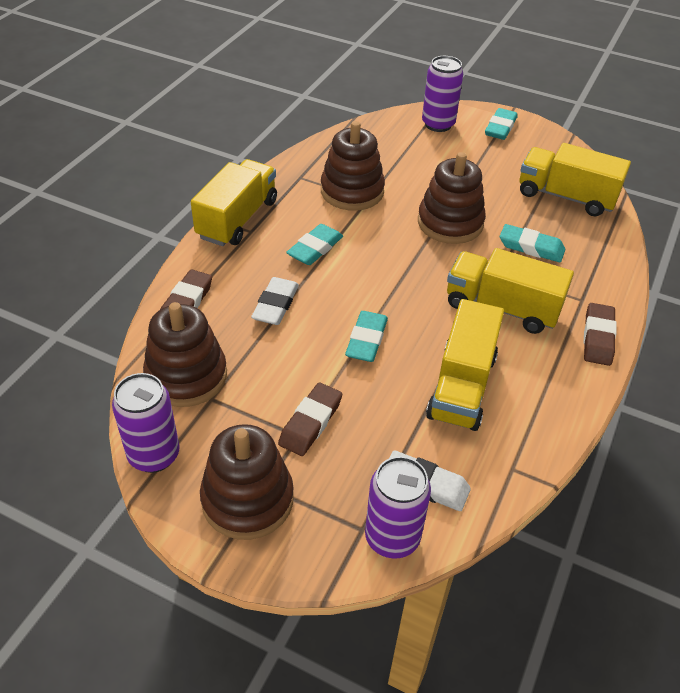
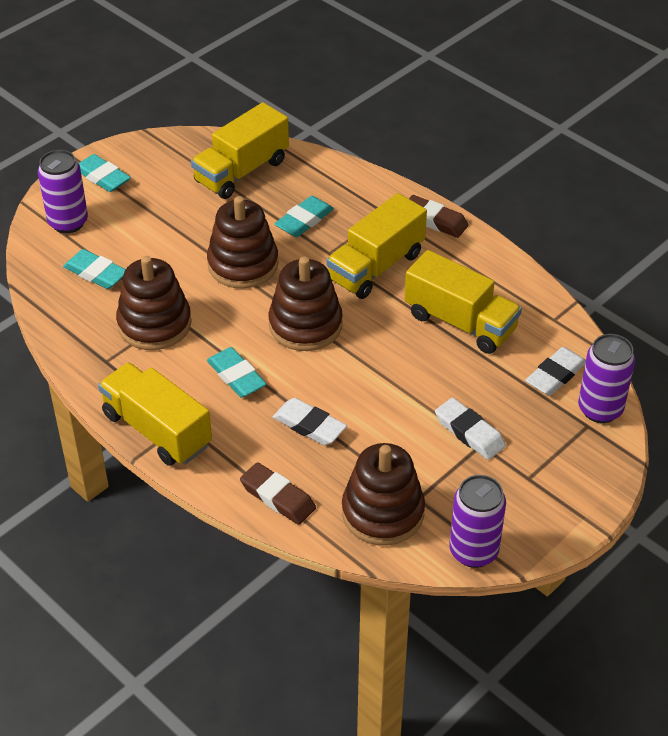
camera: 70 degrees left, 0 degrees up
brown stacking toy [200,424,294,540] -> brown stacking toy moved to [268,257,343,351]
brown eraser [278,383,342,456] -> white eraser [435,398,506,460]
turquoise eraser [345,311,388,362] -> turquoise eraser moved to [63,249,126,289]

